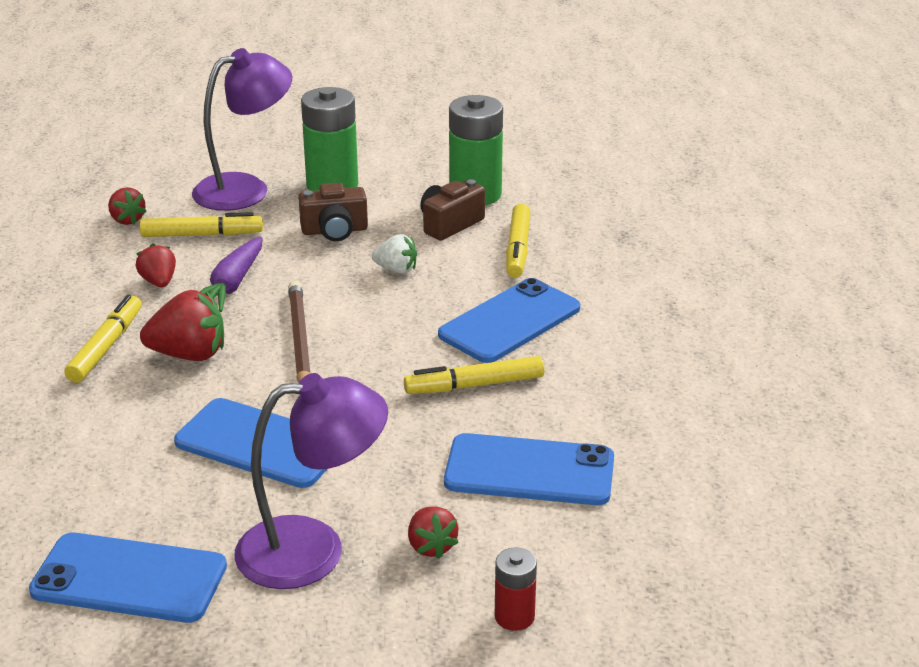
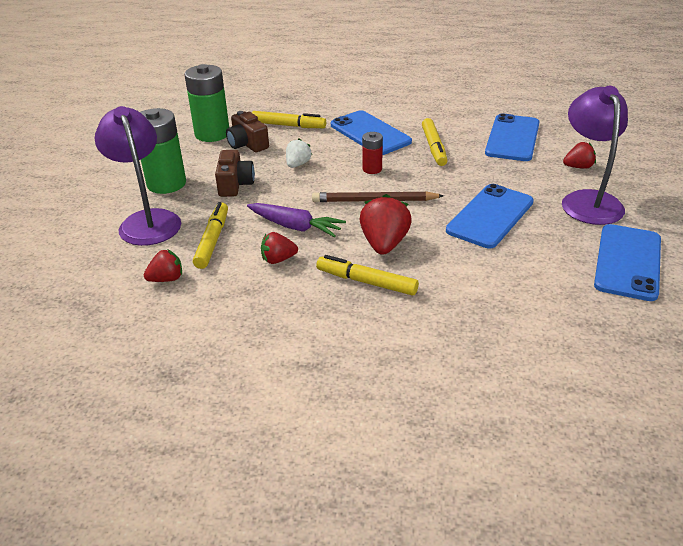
camera: 80 degrees left, 5 degrees up
red battery [495,547,537,631] -> red battery moved to [362,132,383,174]

